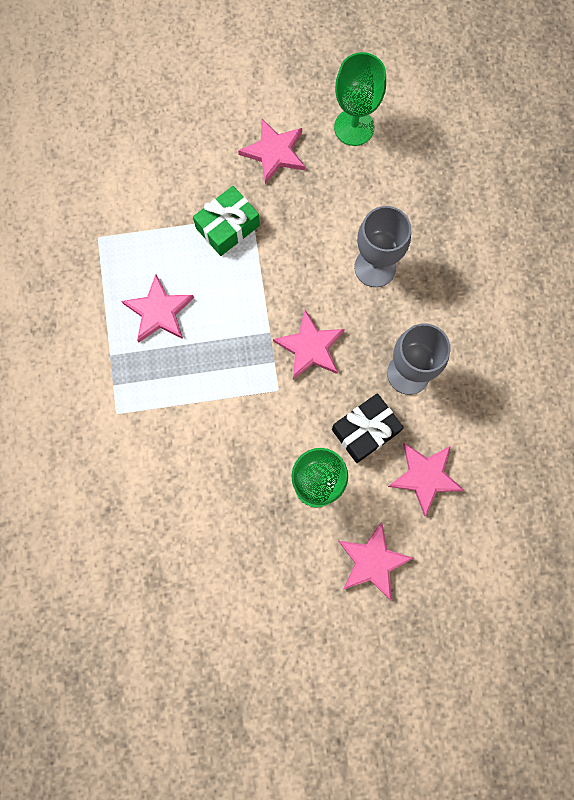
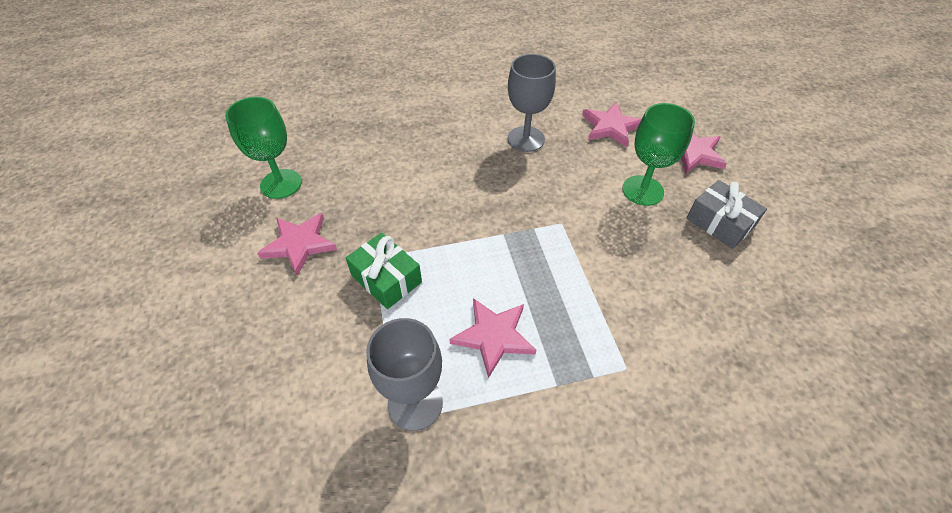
camera: 95 degrees left, 25 degrees down
pink star [273,310,345,380] -> none
black gift [332,393,404,463] -> none
grey goblet [354,206,411,287] -> grey goblet moved to [366,318,443,431]
none -> grey gift [686,180,767,249]

